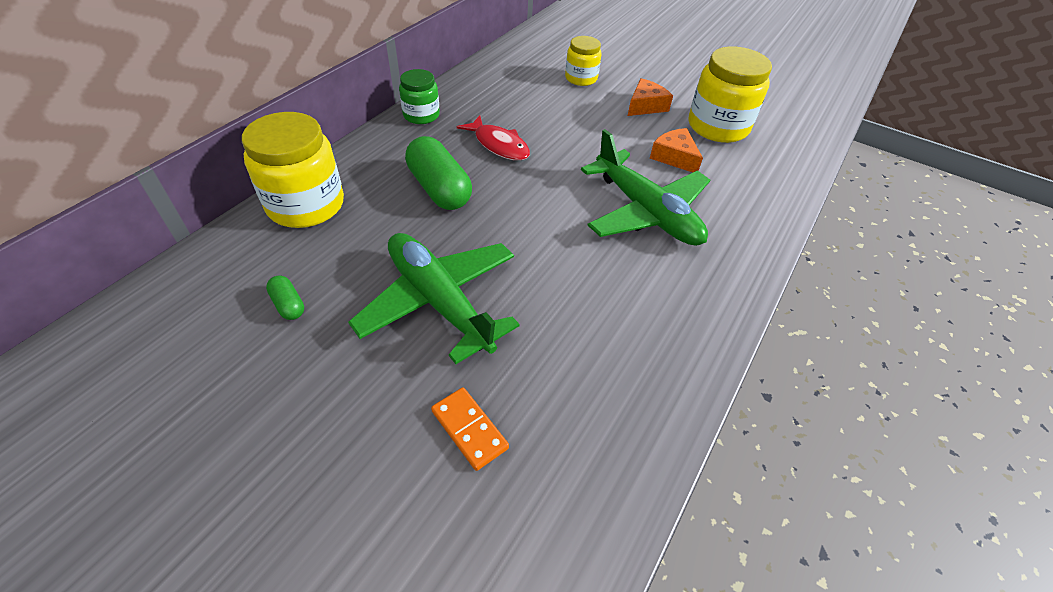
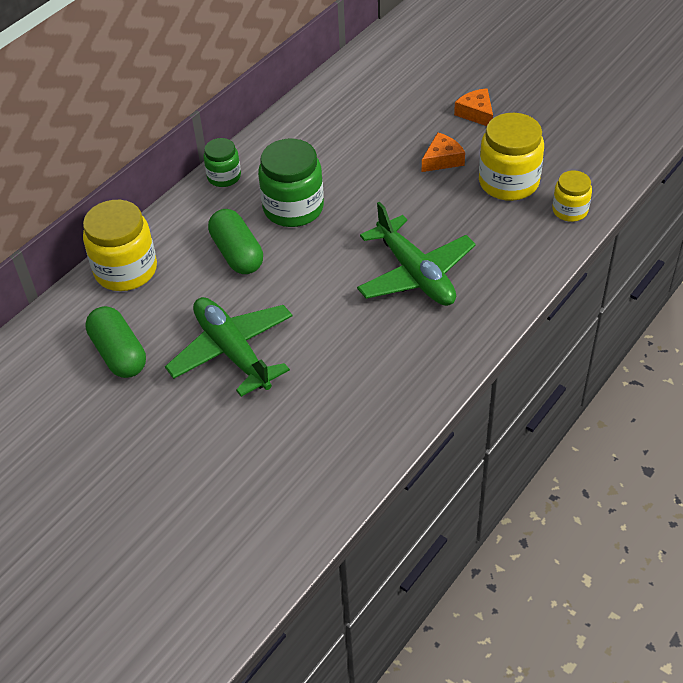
camera: 10 degrees right, 0 degrees up
green capsule [266,275,304,320] -> green capsule [85,306,146,378], size x2.12
orange domino [431,387,509,471] -> none
red fish [457,115,530,161] -> green jar [258,139,324,227]
yellow jar [565,36,602,86] -> yellow jar moved to [552,170,592,222]
orange cheese [650,128,703,172] -> orange cheese moved to [454,88,493,126]

